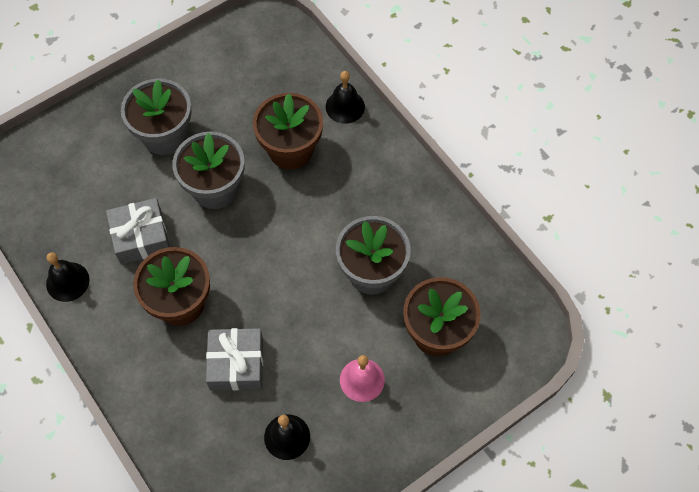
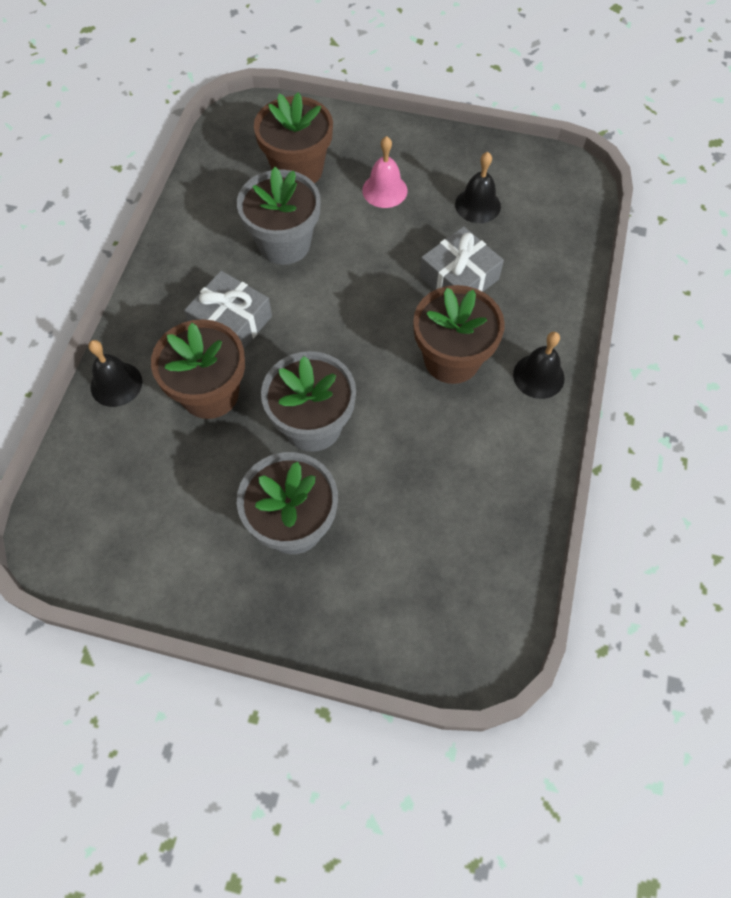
camera: 130 degrees left, 0 degrees up
black bell [46,252,89,302] -> black bell moved to [513,332,565,399]
grey gift [106,198,170,265] -> grey gift moved to [184,271,272,348]

